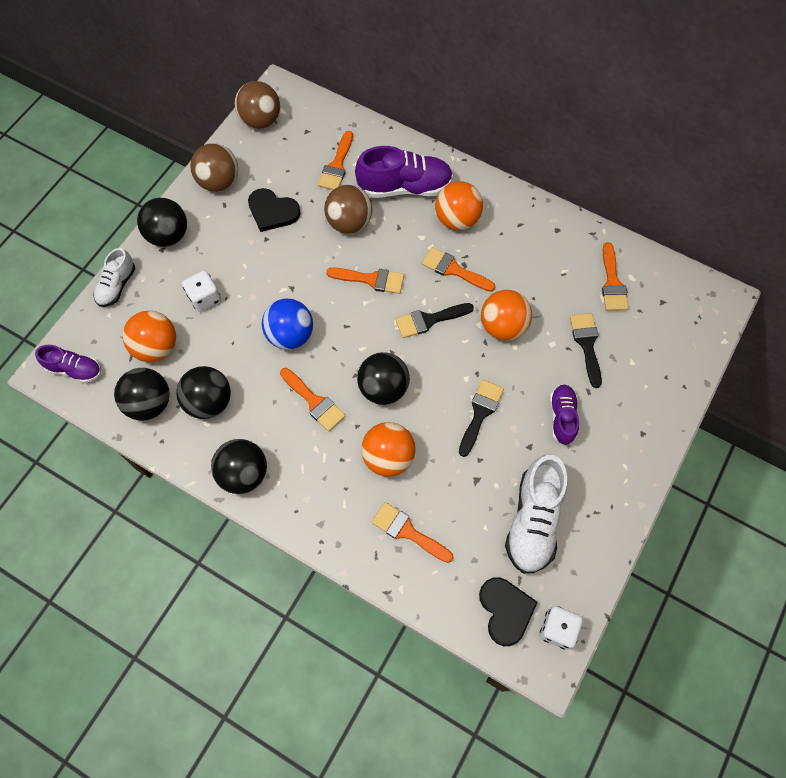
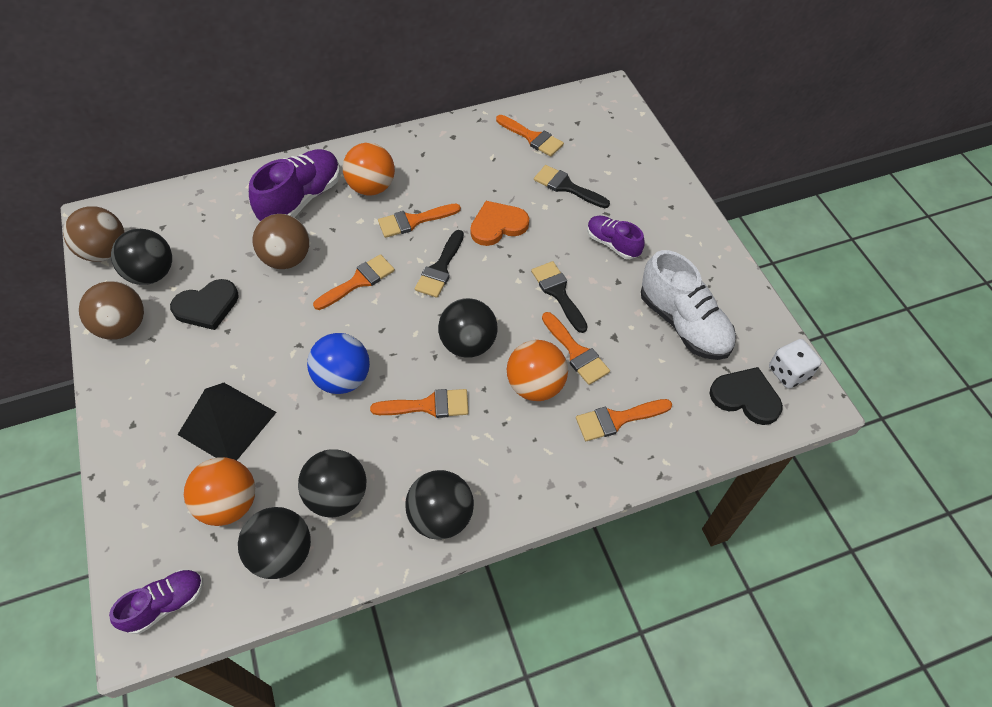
camera: 50 degrees left, 10 degrees down
white shoe [94,248,135,307] -> none
black ball [137,198,187,247] -> black ball moved to [111,229,172,285]
white dice [182,270,221,312] -> black pyramid [178,383,277,461]
orange brush [318,131,353,190] -> orange brush moved to [542,312,610,385]
orange ball [481,290,532,340] -> orange heart [470,201,529,246]

